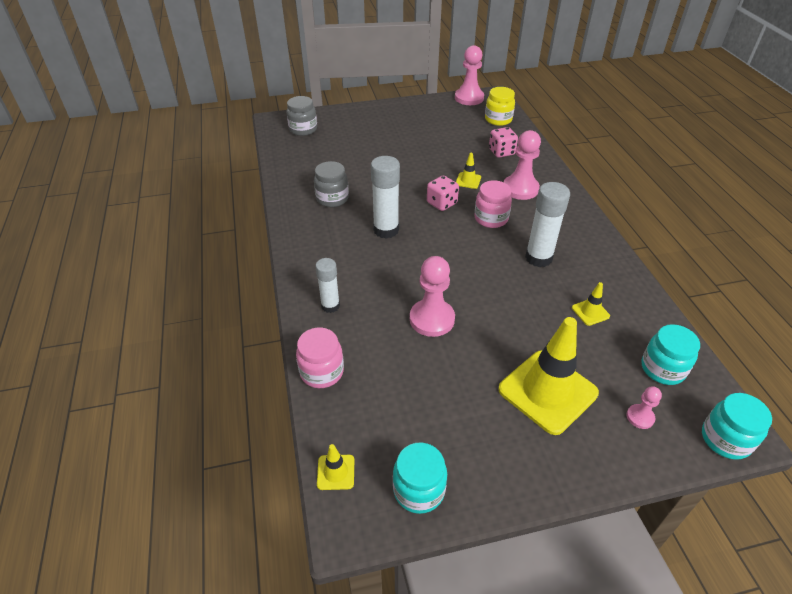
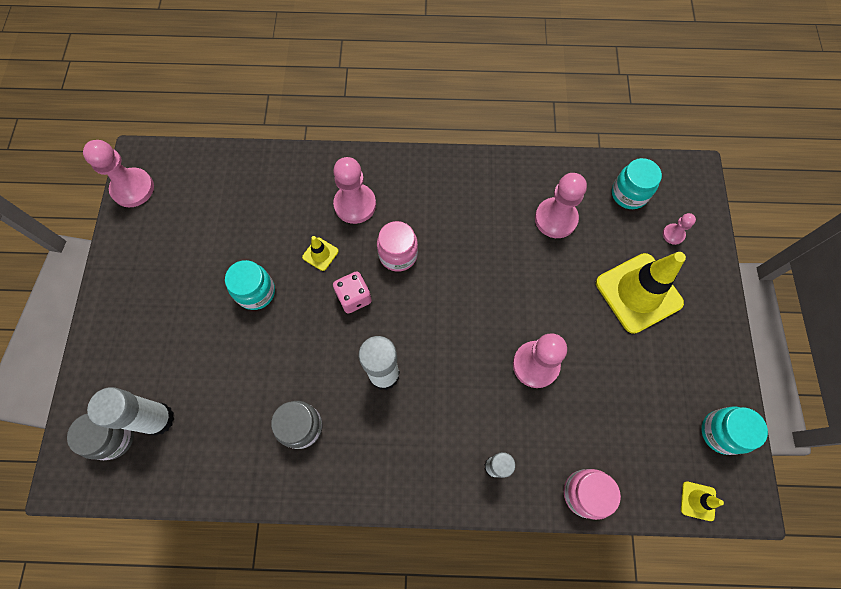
camera: 75 degrees left, 25 degrees up
yellow jar [485,87,515,126] -> none
pink dice [489,127,518,158] -> none
white glue stick [525,182,570,267] -> white glue stick moved to [87,387,174,436]
yellow traffic cone [572,282,610,326] -> pink pawn [535,173,587,238]
turquoise jar [702,393,772,460] -> turquoise jar moved to [225,260,275,310]

